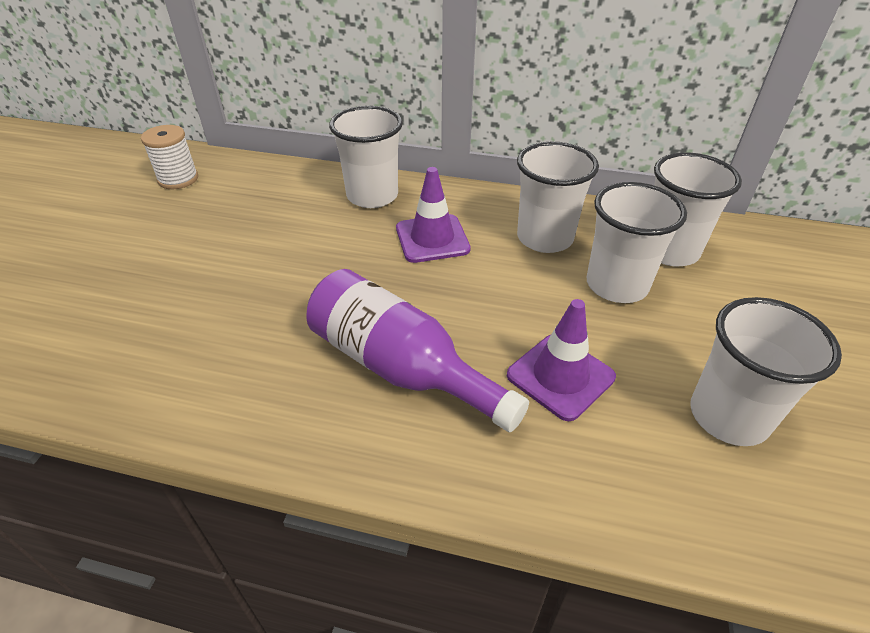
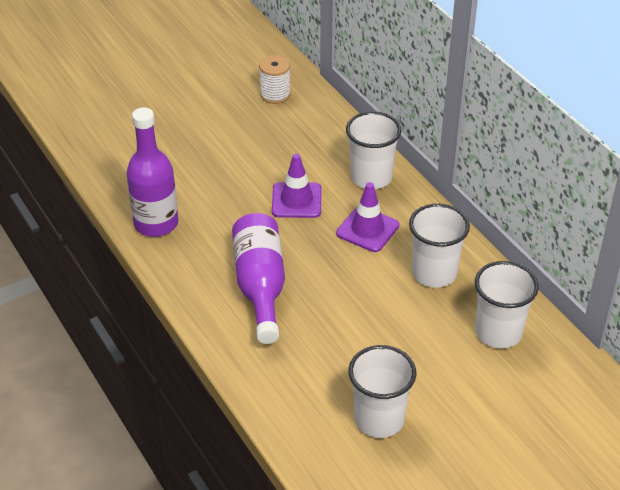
camera: 45 degrees right, 0 degrees up
purple traffic cone [507,299,616,421] -> purple traffic cone moved to [272,154,322,218]
white cup [587,182,687,303] -> none
none -> purple bottle [126,107,178,237]

